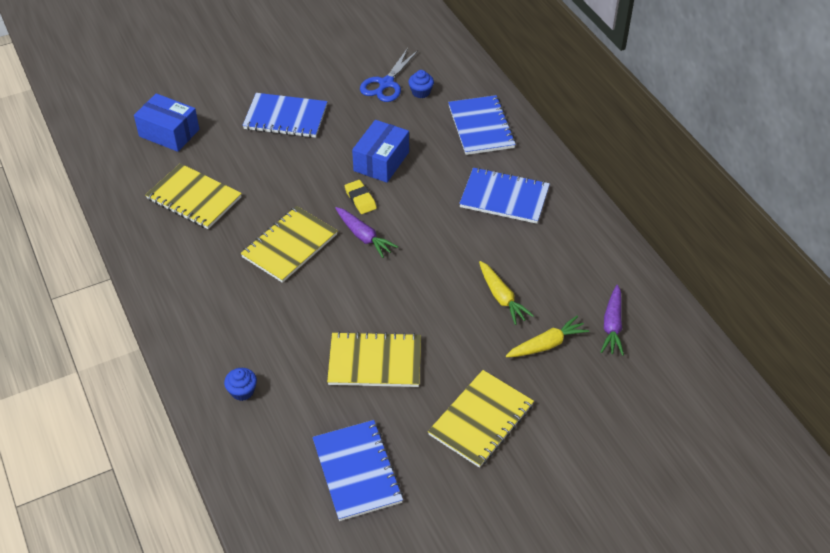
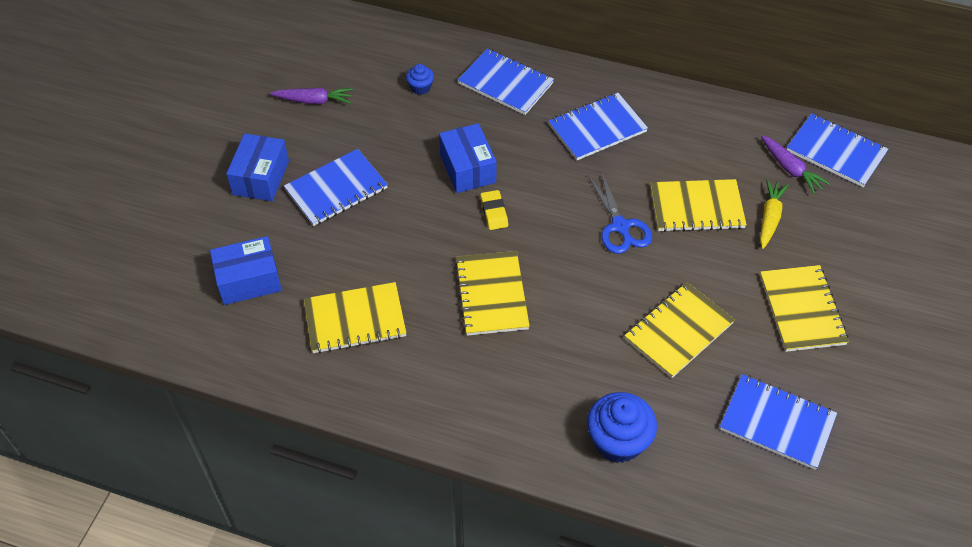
camera: 45 degrees left, 5 degrees up
blue cupcake [224,368,257,401] -> blue cupcake [587,392,657,463], size x1.94
purple carrot [335,207,398,258] -> purple carrot moved to [270,87,353,104]
yellow eraser [345,180,377,214] -> yellow eraser turned 60 degrees clockwise [480,190,508,230]
blue scissors [360,48,418,102] -> blue scissors moved to [588,171,652,254]
yellow carrot [479,261,534,325] -> yellow notebook [650,179,747,232]
none -> blue box [226,133,289,201]
none -> blue notebook [787,113,888,187]

